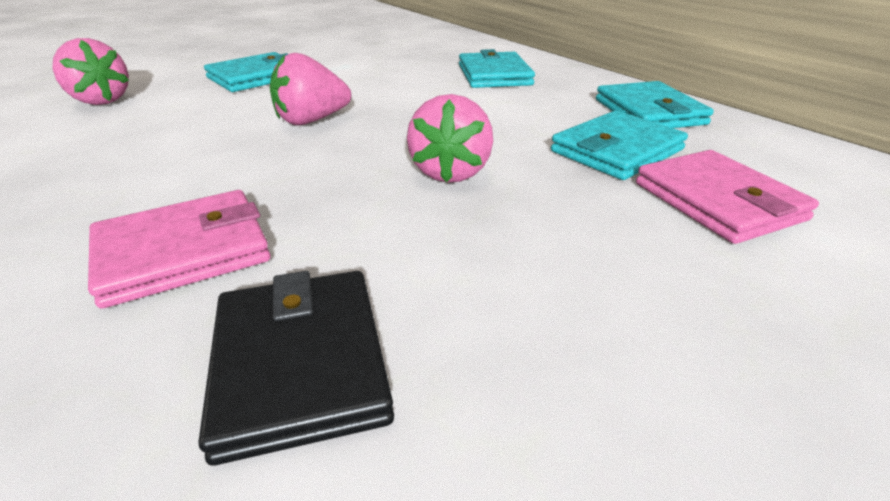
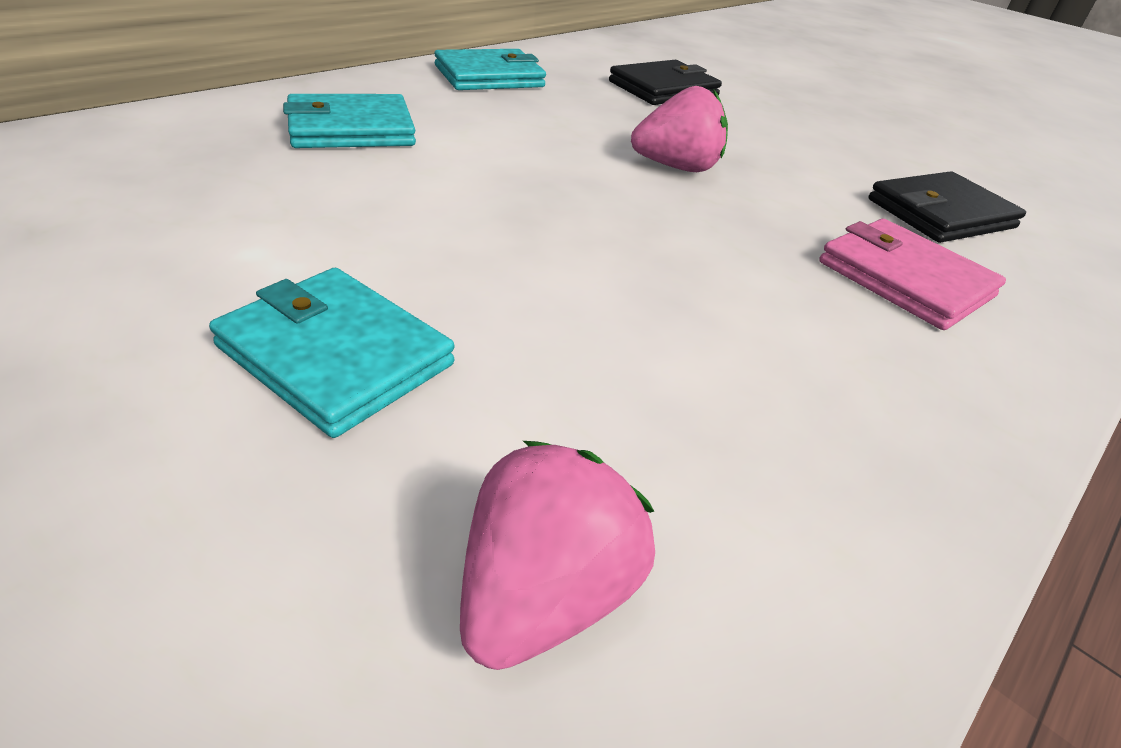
camera: 105 degrees left, 5 degrees up
pink strawberry [270,53,351,125] -> none
turquoise wallet [551,111,688,180] -> none
pink wallet [636,150,819,244] -> black wallet [609,60,722,105]

